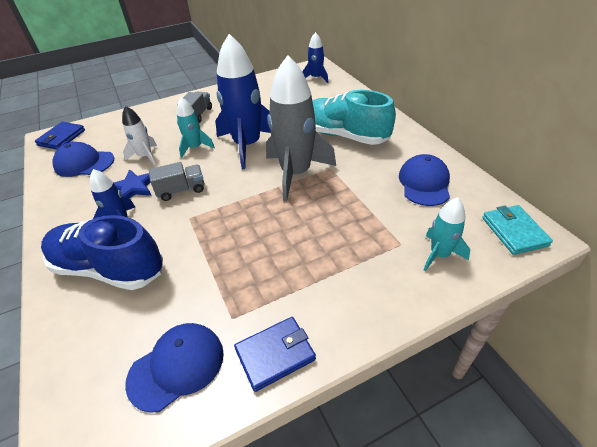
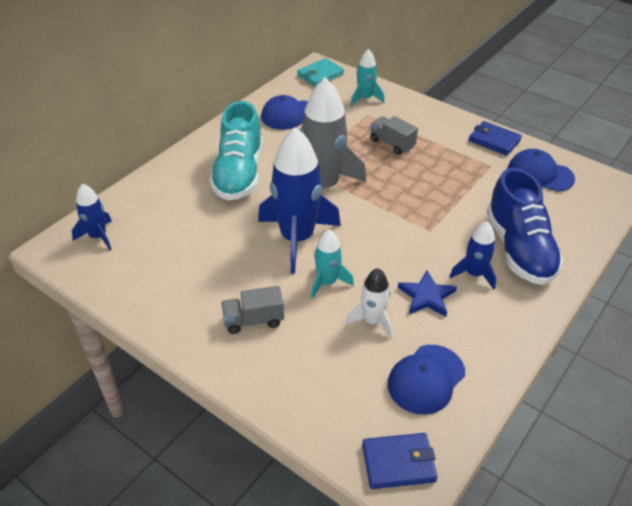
camera: 120 degrees left, 0 degrees up
blue cap [53,142,114,177] -> blue cap turned 60 degrees clockwise [388,345,465,415]
grey truck [149,162,204,201] -> grey truck moved to [370,116,418,155]

